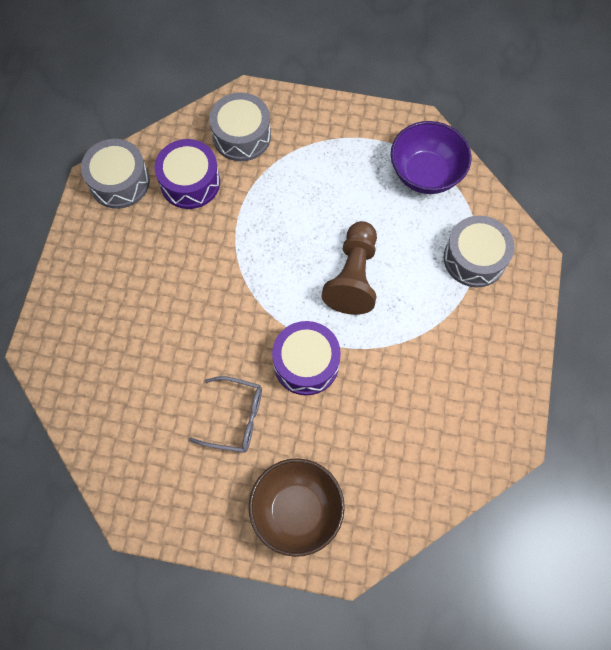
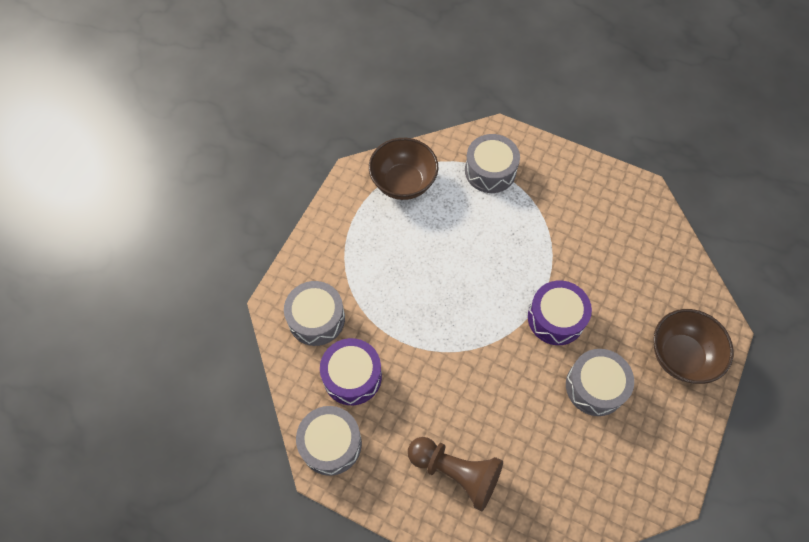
camera: 75 degrees left, 5 degrees down
grey glasses [189,376,262,453] -> grey drum [566,349,634,416]
brown pawn [322,221,377,315] -> brown pawn moved to [408,437,503,511]
purple bowl [391,121,472,194] -> brown bowl [369,138,438,200]

